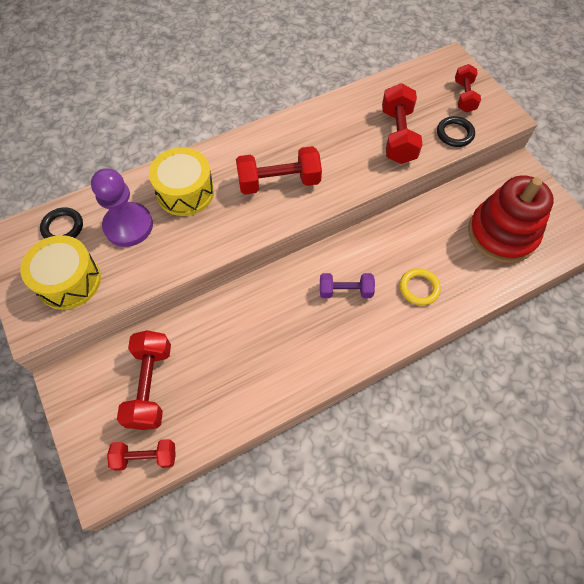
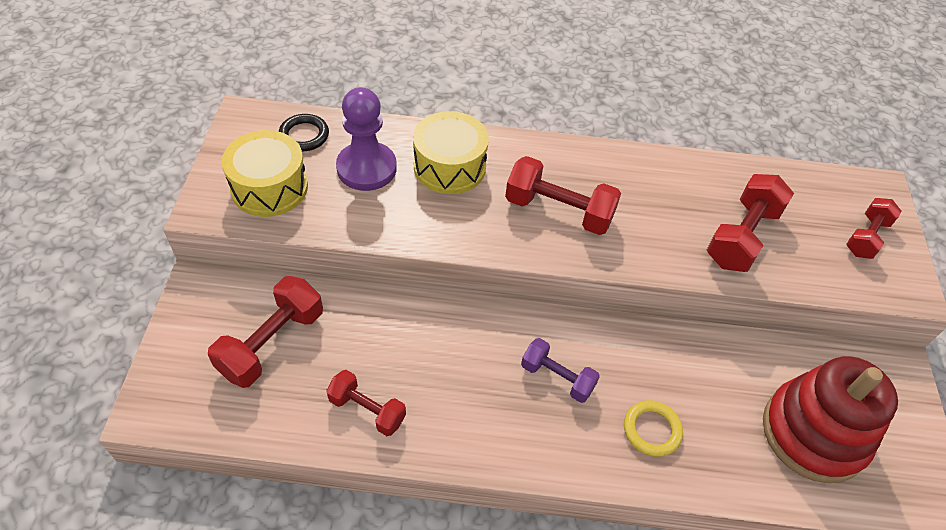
camera: 30 degrees right, 10 degrees down
red dumbbell [107,439,176,471] -> red dumbbell moved to [326,370,406,436]
black ring [437,116,475,147] -> none

